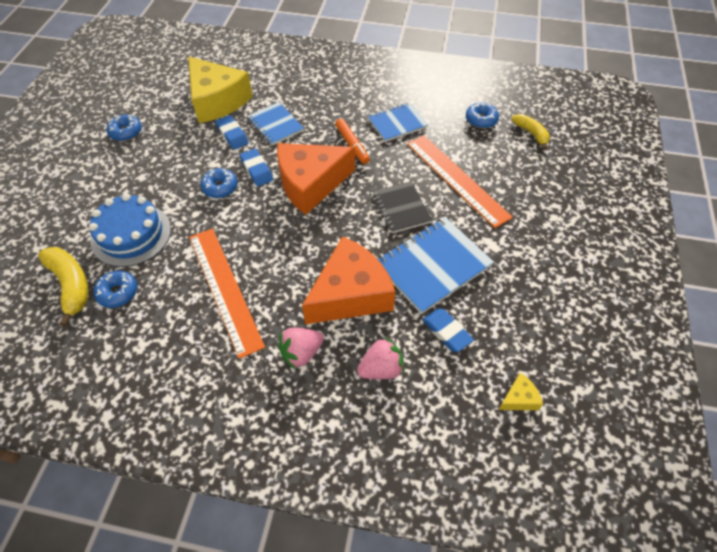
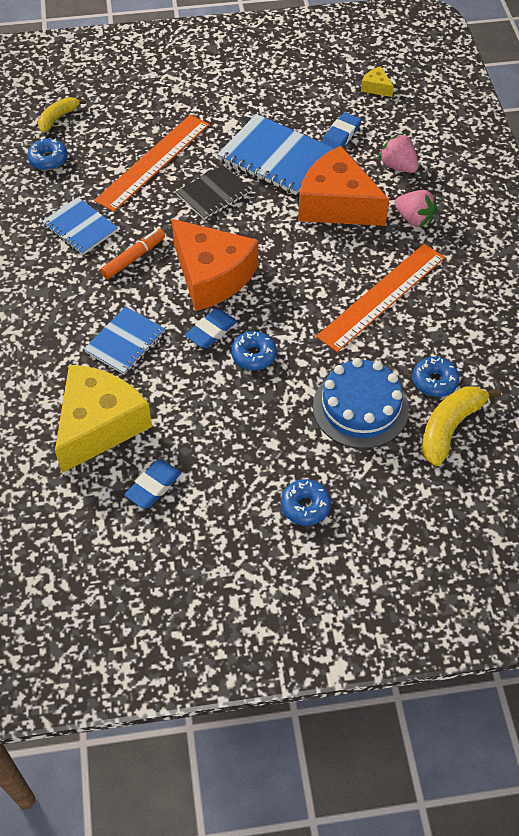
camera: 110 degrees left, 0 degrees up
blue donut [106,115,142,141] -> blue donut moved to [281,479,331,525]
blue eraser [215,115,249,150] -> blue eraser moved to [124,460,181,509]

